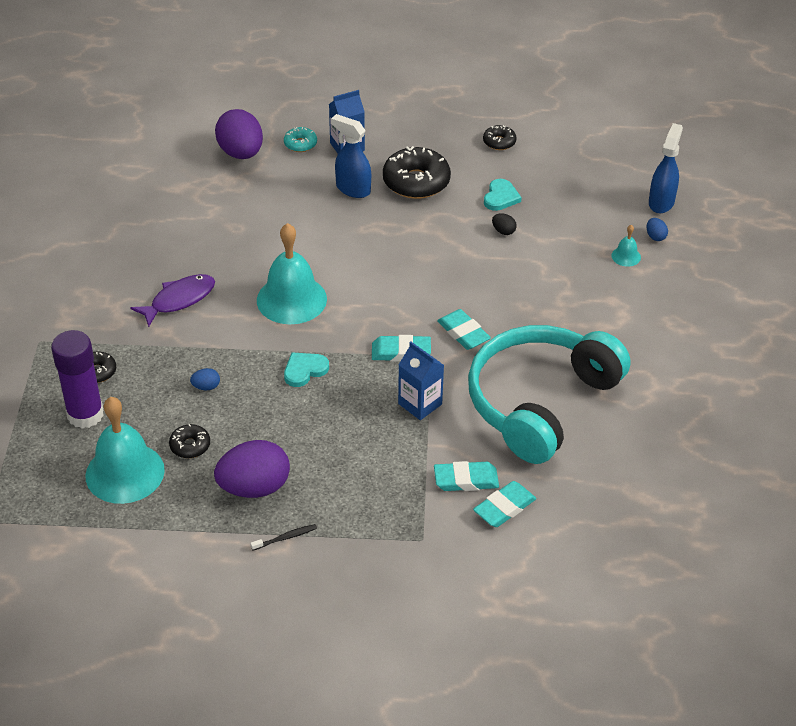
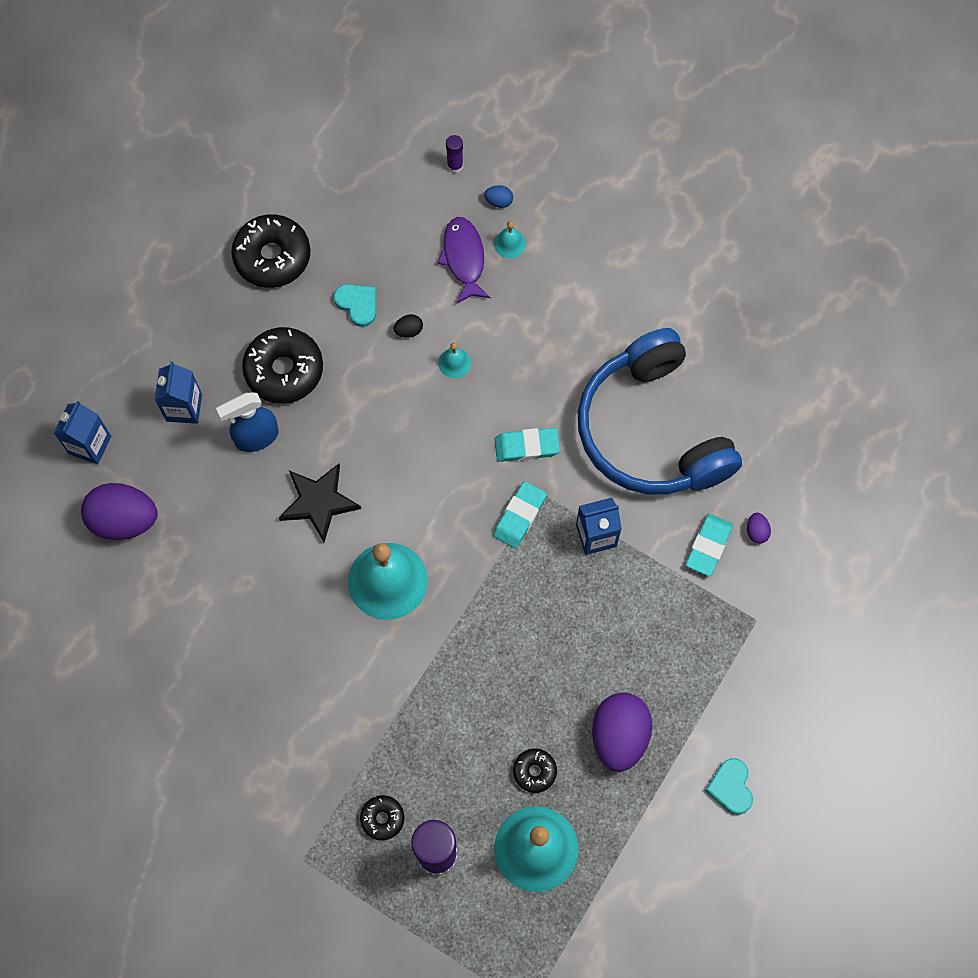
camera: 60 degrees left, 25 degrees up
purple fish [130,274,215,327] -> purple fish moved to [437,217,491,304]
blue egg [190,368,220,390] -> none
black toothbrush [250,524,317,551] -> none
turquoise donut [284,127,317,152] -> none
turquoise heart [284,352,329,387] -> turquoise heart moved to [705,758,753,815]
turquoise headphones [468,325,630,464] -> blue headphones [578,328,742,494]
turquoise eraser [473,481,536,527] -> purple egg [747,513,771,544]
black donut [483,125,517,150] -> black donut [231,214,310,288], size x1.98
blue spray bottle [649,123,683,213] -> purple glue stick [446,135,463,173]
none -> blue carton [54,401,111,464]
none -> black star [279,464,361,543]
none -> turquoise bell [438,343,471,378]

